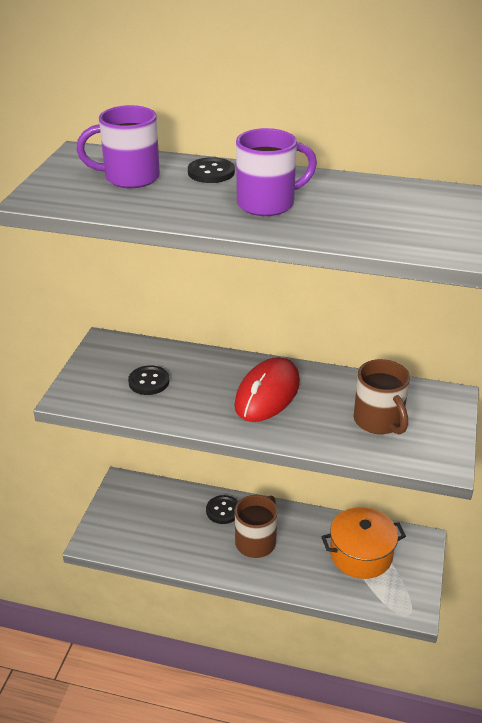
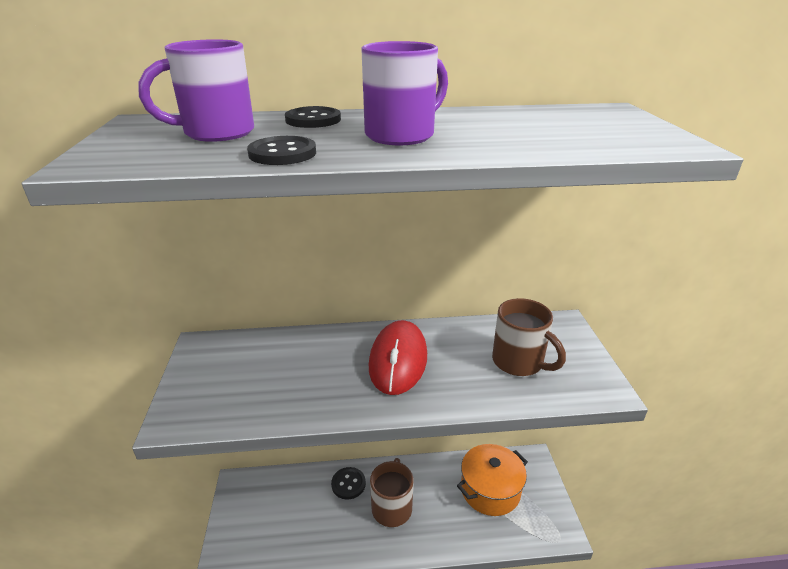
camera: 20 degrees left, 5 degrees down
black button [128,365,169,395] -> black button moved to [247,136,316,165]

